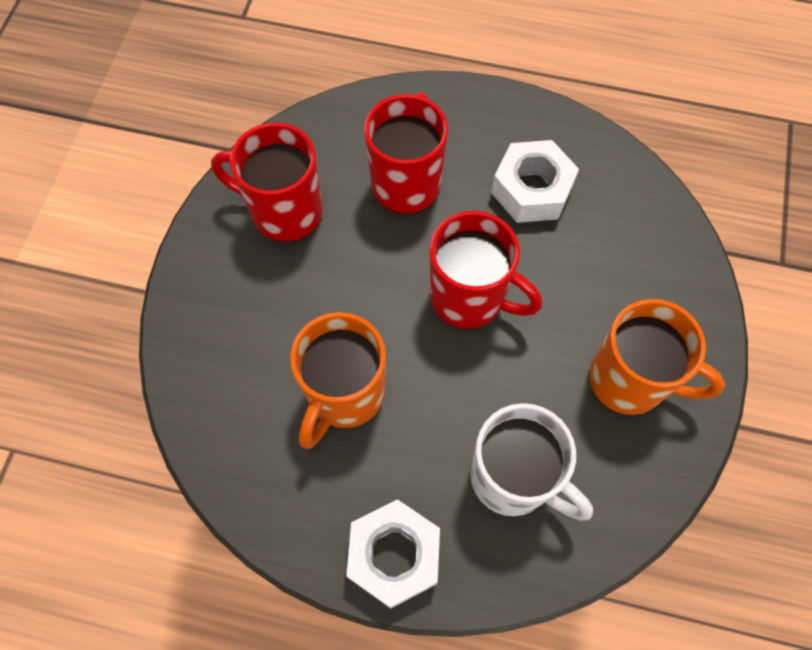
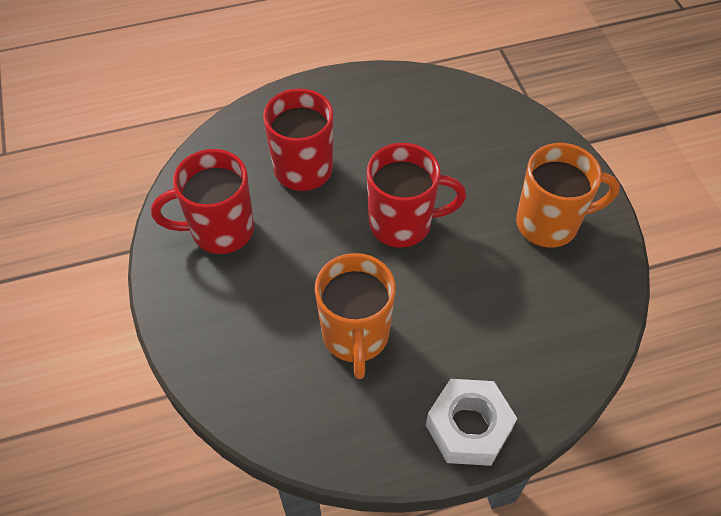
camera: 30 degrees left, 10 degrees down
white mug [471,403,593,520] -> none
white nut [491,140,579,223] -> none

